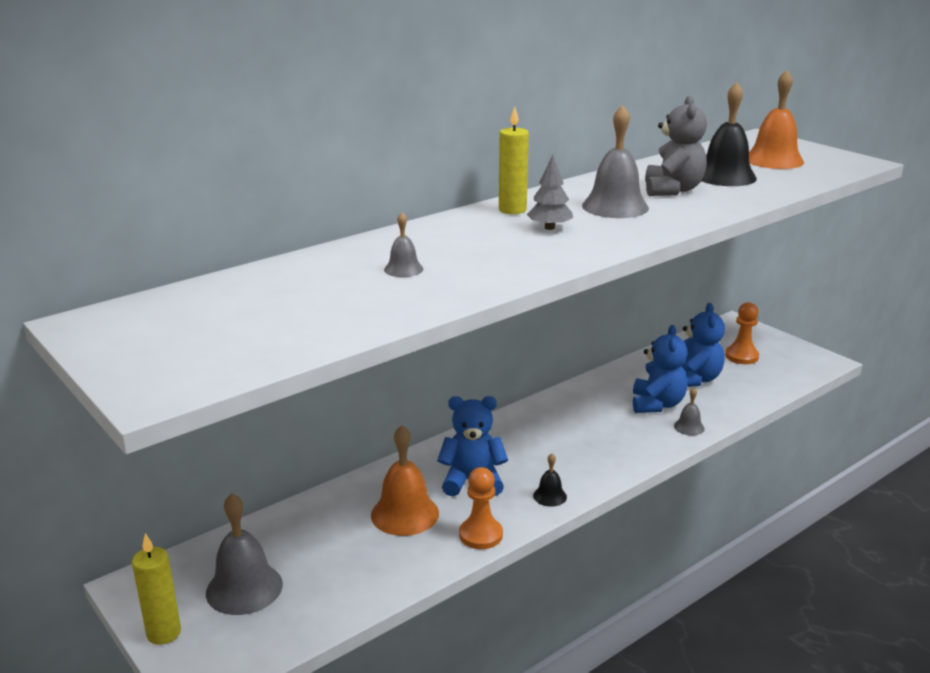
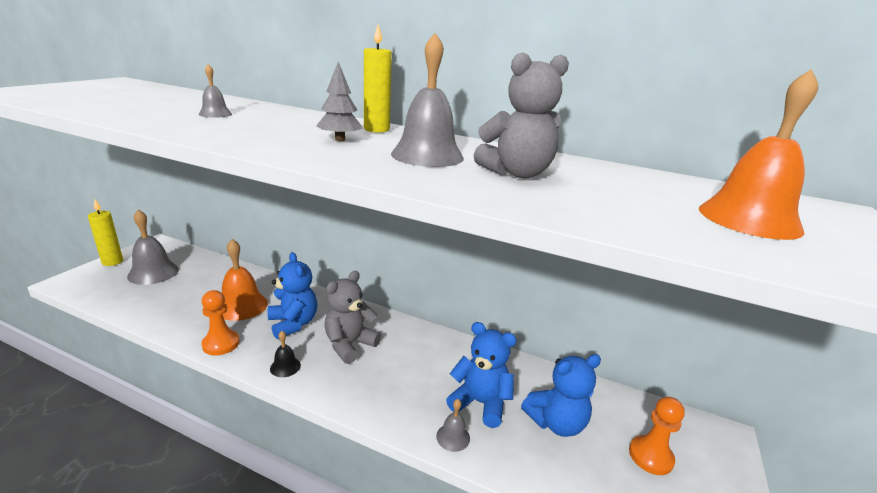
camera: 60 degrees right, 0 degrees up
blue teddy bear [633,325,688,413] -> blue teddy bear turned 135 degrees counterclockwise [446,322,517,428]
black bell [701,82,757,186] -> none
none -> grey teddy bear [324,271,381,364]

